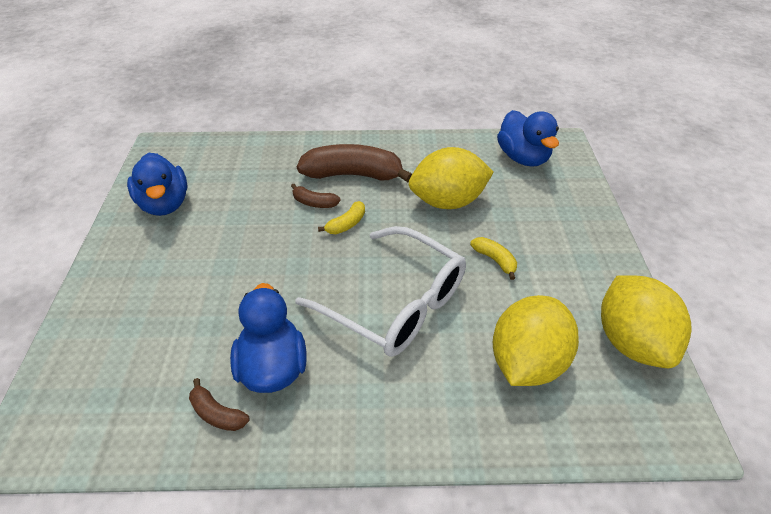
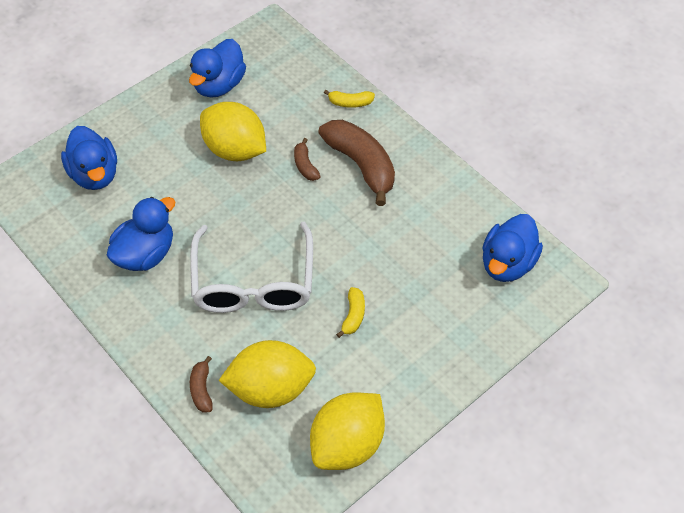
camera: 50 degrees right, 10 degrees up
brown banana [189,378,249,431] -> brown banana moved to [190,356,213,413]
yellow banana [318,201,365,234] -> yellow banana moved to [324,90,375,108]
yellow lemon [409,147,494,209] -> yellow lemon moved to [200,102,266,161]
none -> blue duck [61,126,117,190]

